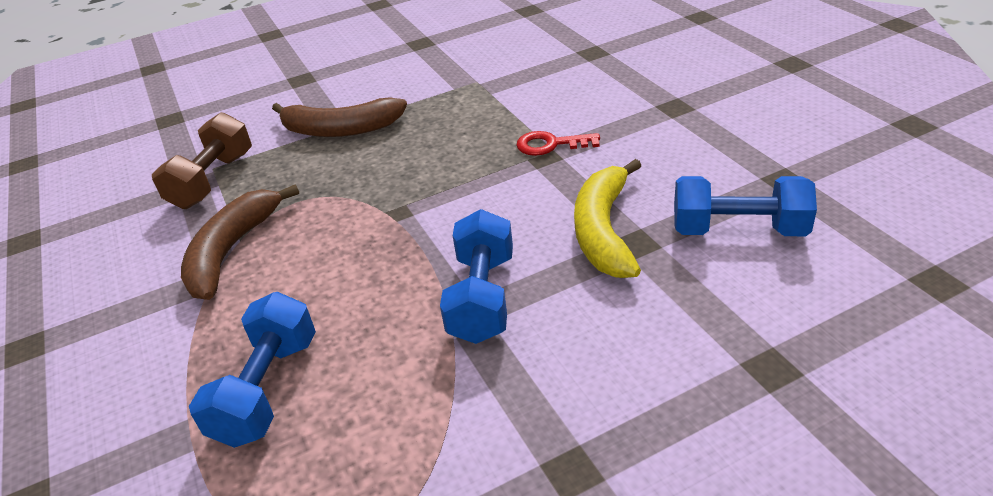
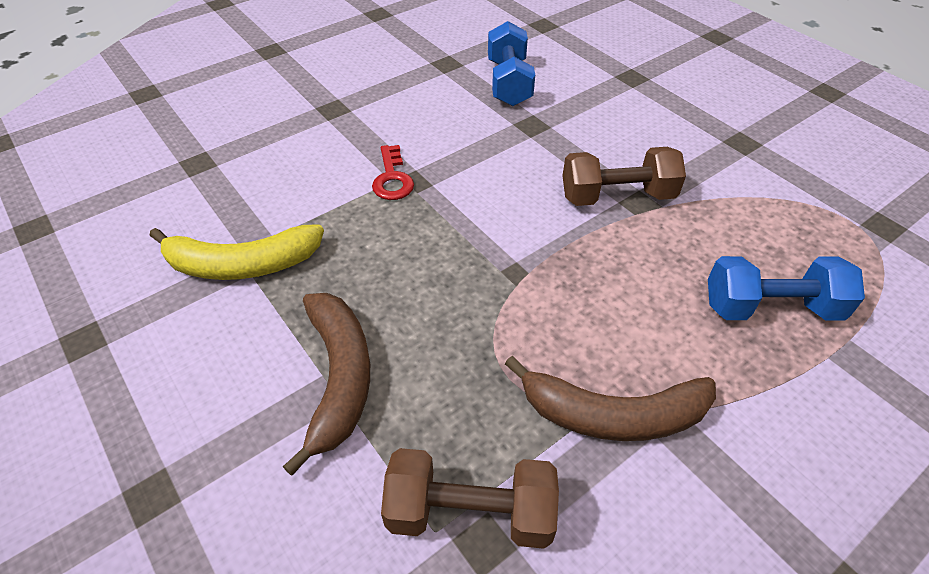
camera: 105 degrees left, 10 degrees up
blue dumbbell [440,209,513,344] -> brown dumbbell [563,147,686,206]
yellow banana [574,159,642,278] -> yellow banana moved to [150,224,324,280]

